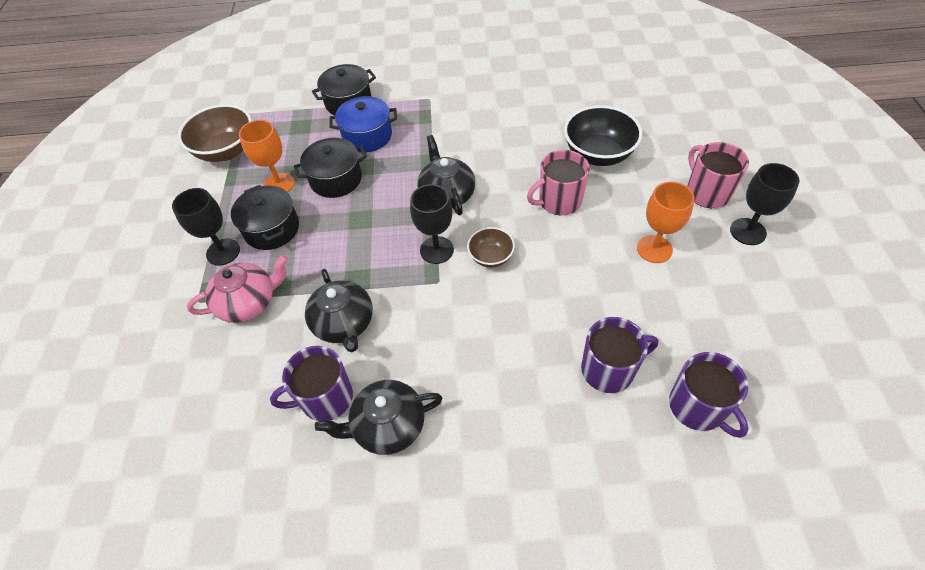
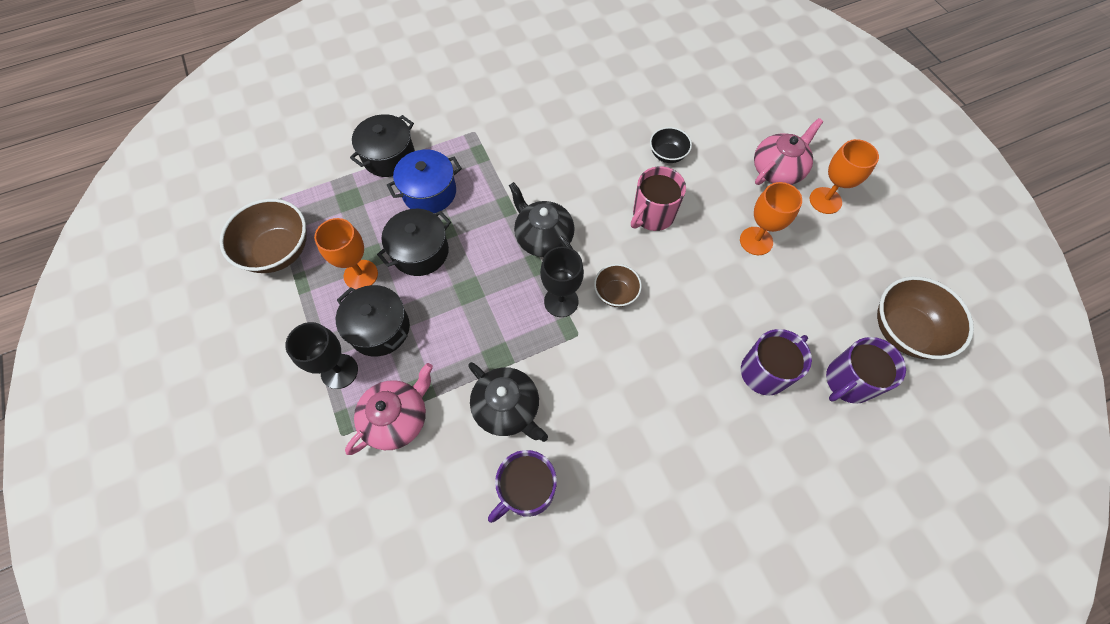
camera: 25 degrees left, 10 degrees up
black teapot [315,380,443,455] -> none
black bowl [564,105,642,166] -> black bowl [650,127,692,163], size x0.56
purple mug [669,352,749,438] -> purple mug turned 105 degrees clockwise [826,337,906,404]
pink mug [687,142,749,208] -> pink teapot [754,118,823,185]
black goblet [730,163,800,245] -> orange goblet [810,139,879,214]
none -> brown bowl [877,276,974,359]

